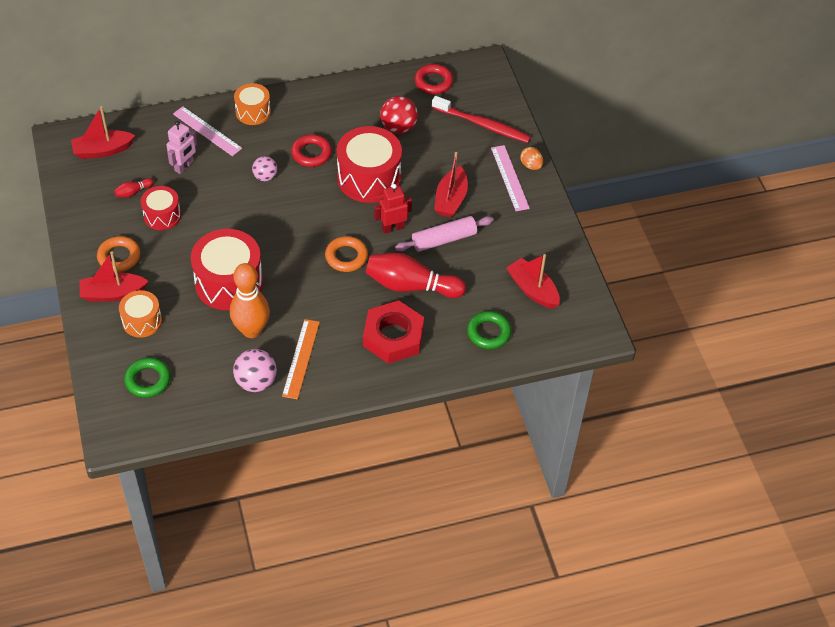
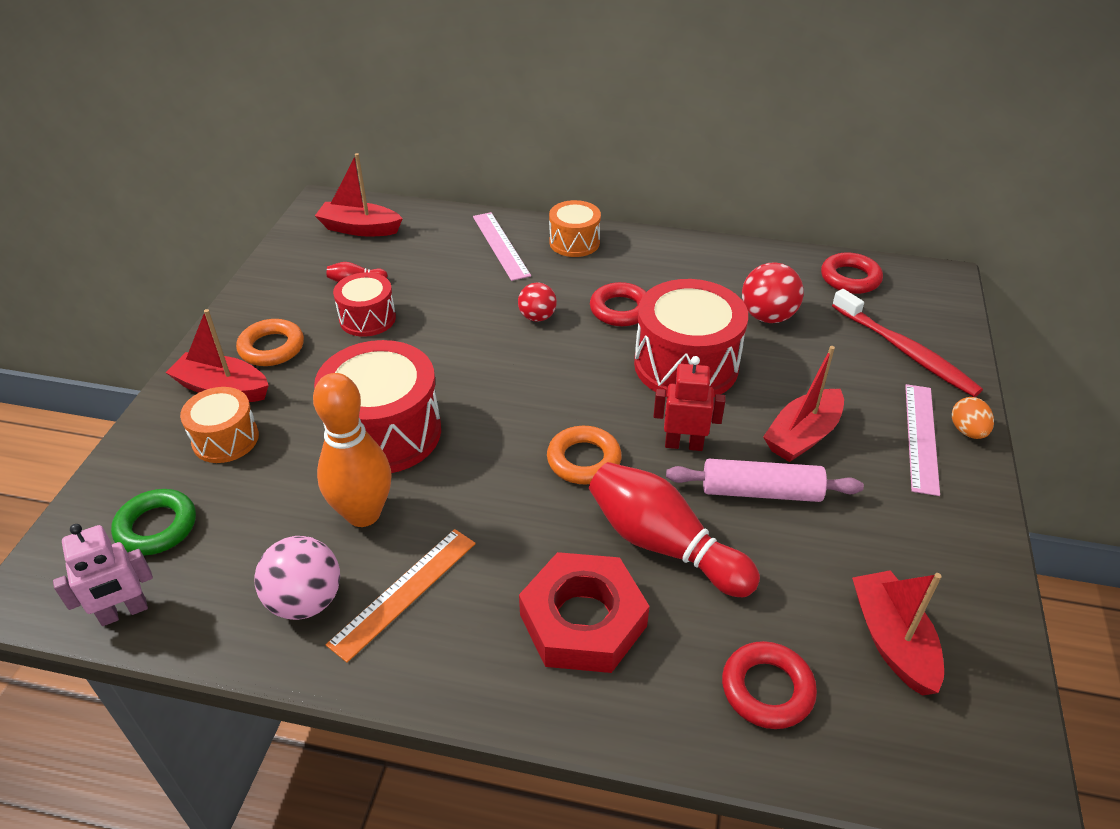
camera: 30 degrees right, 10 degrees down
pink robot [166,121,197,174] -> pink robot moved to [53,524,153,626]
pink ball [252,156,277,181] -> red ball [518,282,557,322]
green ring [467,311,511,349] -> red ring [722,641,817,729]

